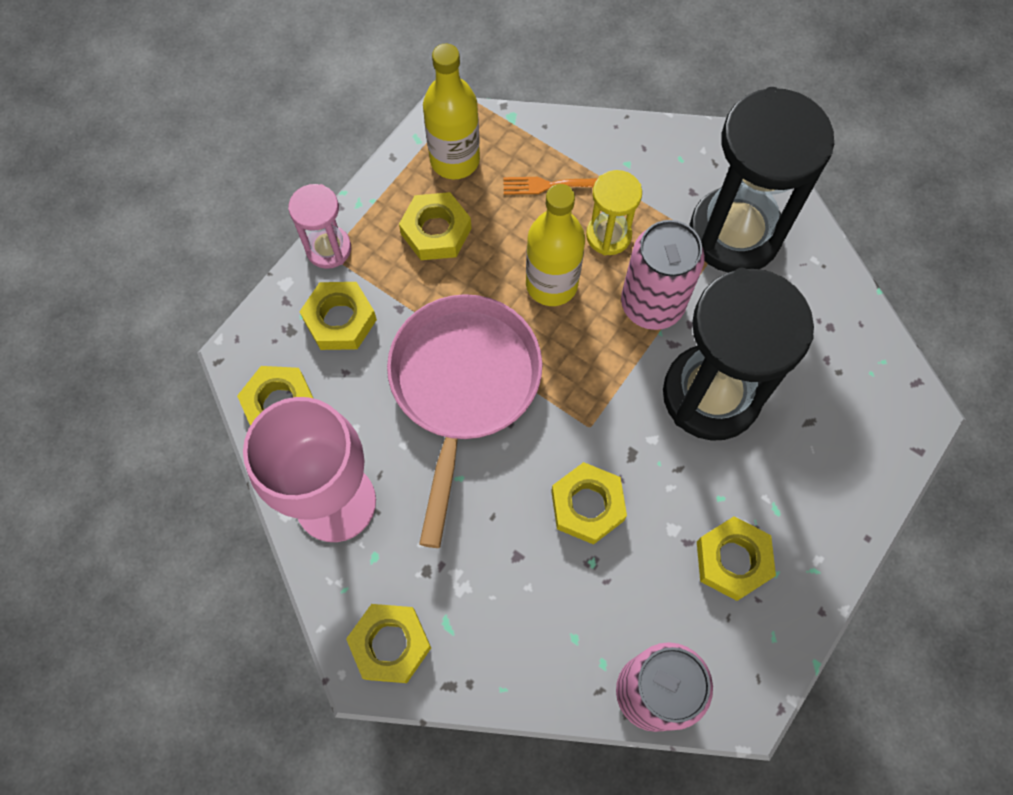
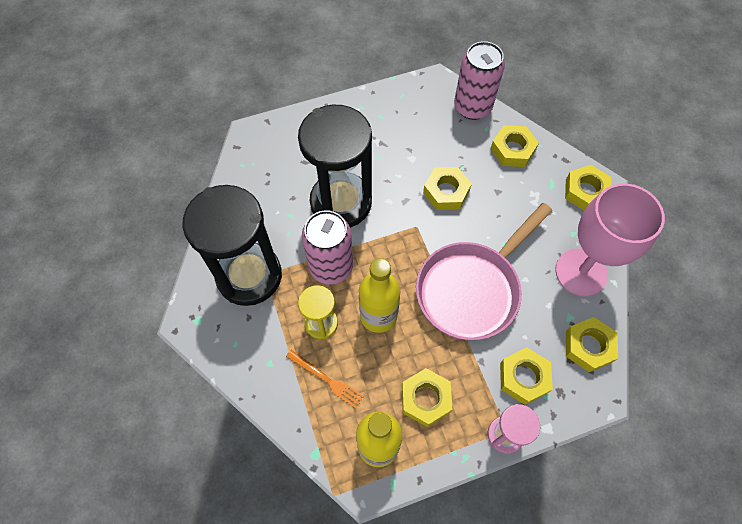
camera: 145 degrees left, 5 degrees down
yellow nut [697,516,776,601] -> yellow nut moved to [490,125,539,167]

